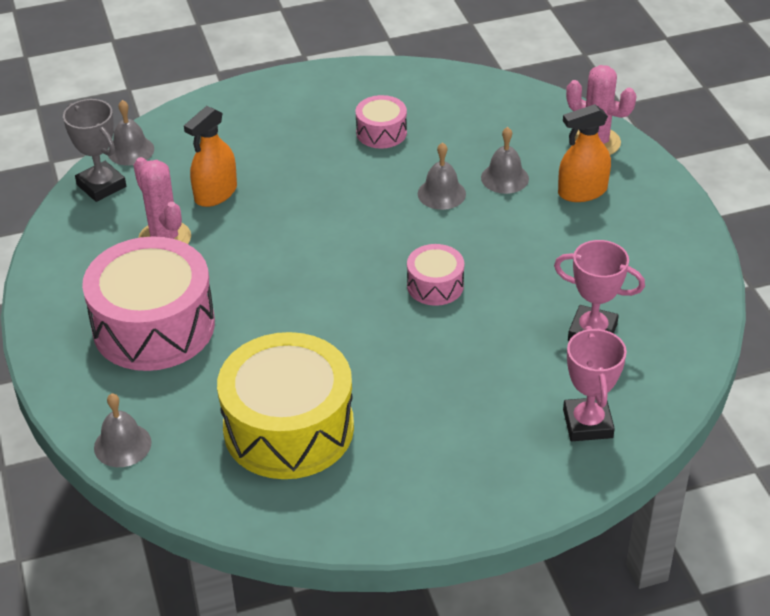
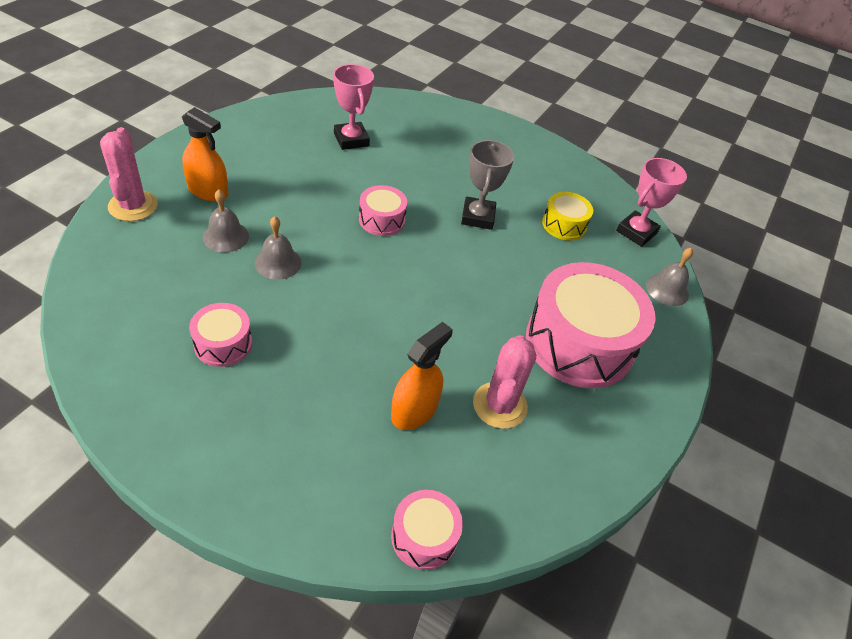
camera: 140 degrees left, 5 degrees up
grey trophy [63,99,126,202] -> grey trophy moved to [461,140,514,230]
grey bell [108,100,154,166] -> pink drum [391,490,463,570]
orange spray bottle [184,106,237,207] -> orange spray bottle turned 45 degrees counterclockwise [391,322,452,430]
yellow drum [217,332,354,479] -> yellow drum [542,192,593,241], size x0.48
pink trophy [563,326,627,441] -> pink trophy moved to [616,158,687,247]

